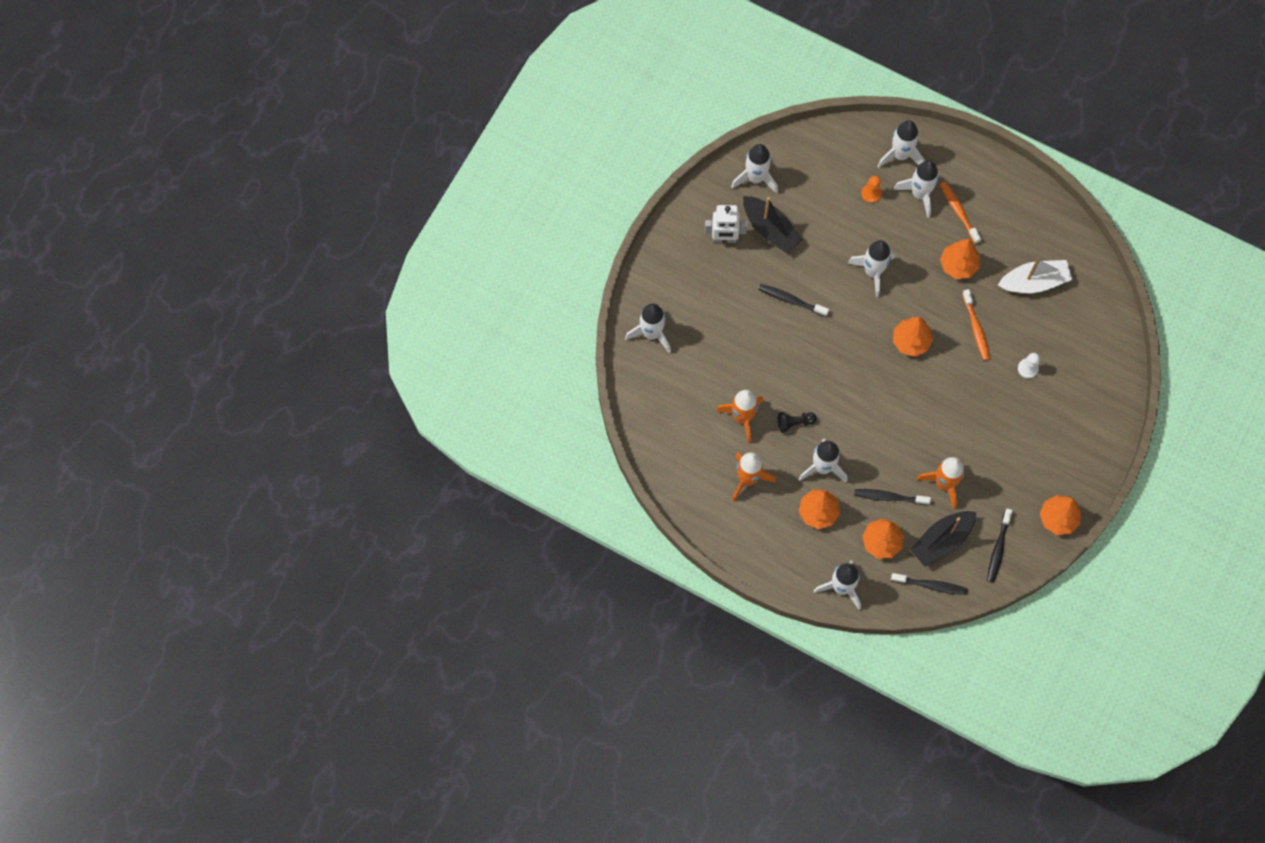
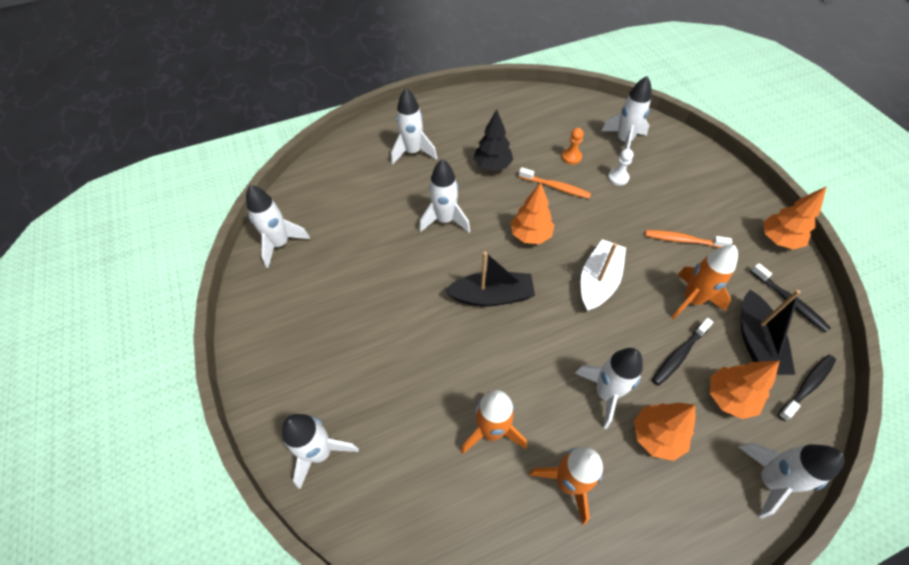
camera: 50 degrees left, 15 degrees down
white robot [705,205,747,243] -> none
black boat [743,196,802,254] -> black boat moved to [444,251,535,306]
black toothbrush [758,284,829,317] -> none
black pawn [778,412,817,433] -> none
orange pawn [861,176,882,203] -> orange pawn moved to [562,128,584,164]
white rocket [877,120,925,168] -> white rocket moved to [601,76,651,149]
orange toothbrush [940,181,982,244] -> orange toothbrush moved to [645,230,732,248]
orange tree [940,239,980,279] -> black tree [473,109,513,171]
white boat [998,259,1073,293] -> white boat moved to [581,239,626,311]

